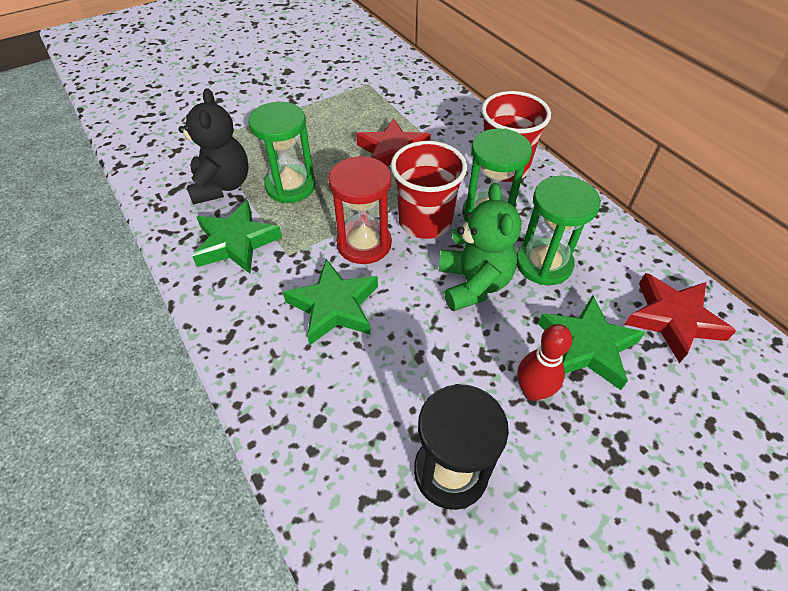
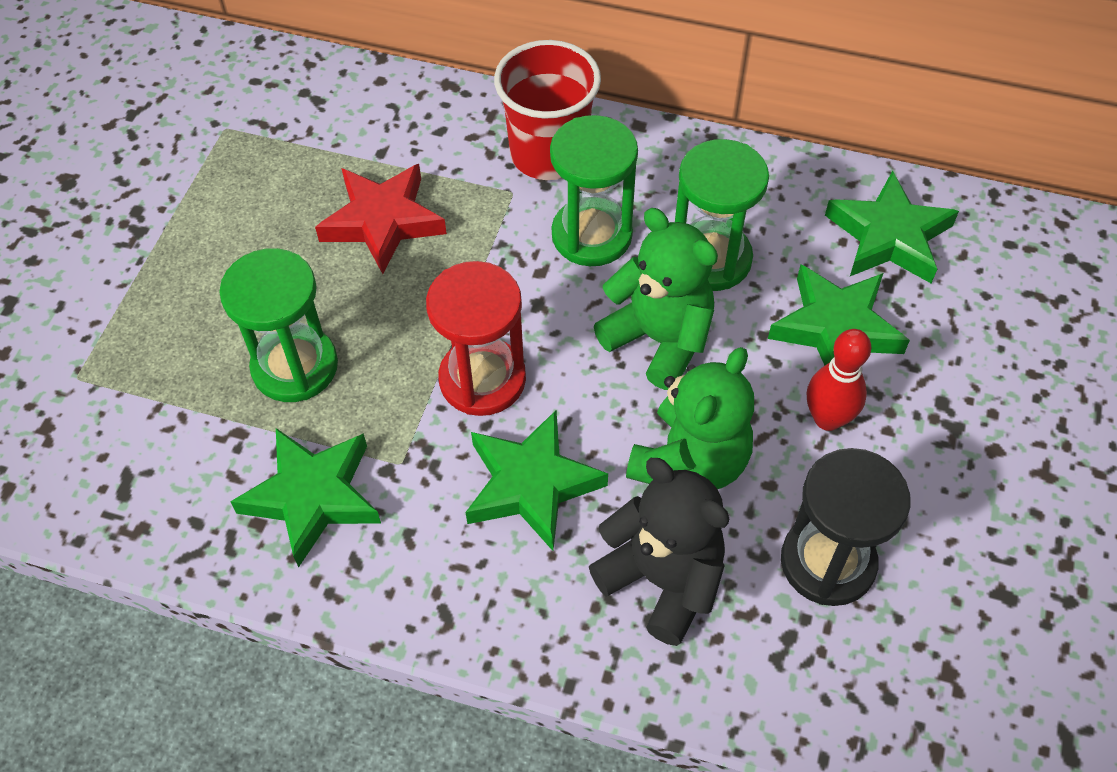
camera: 40 degrees left, 5 degrees up
black teddy bear [179,88,249,205] -> black teddy bear moved to [589,458,729,646]
red cup [391,141,467,239] -> none
red star [624,273,736,363] -> green star [825,171,959,284]
none -> green teddy bear [626,347,754,489]

